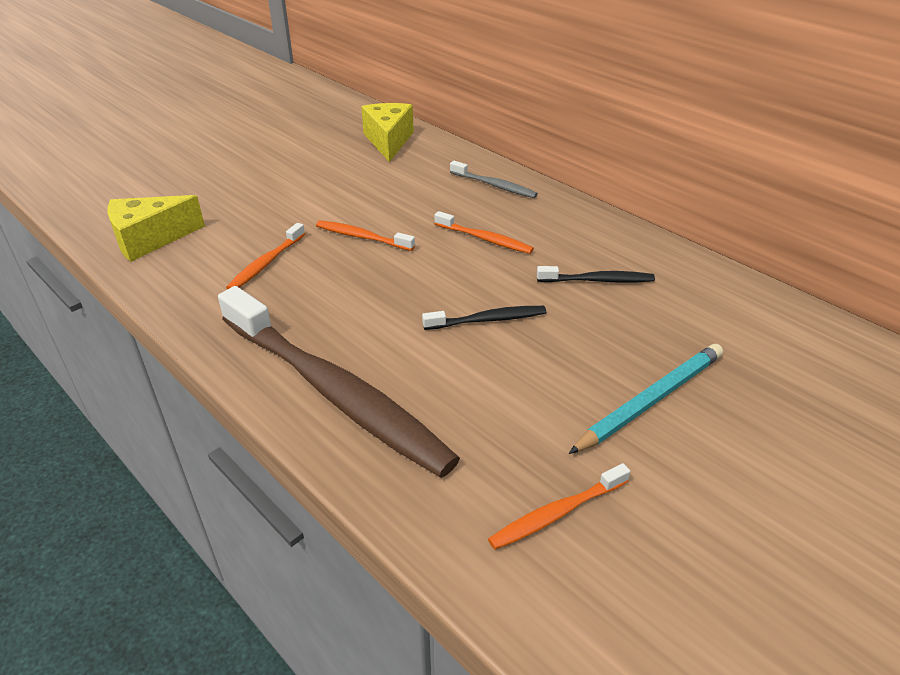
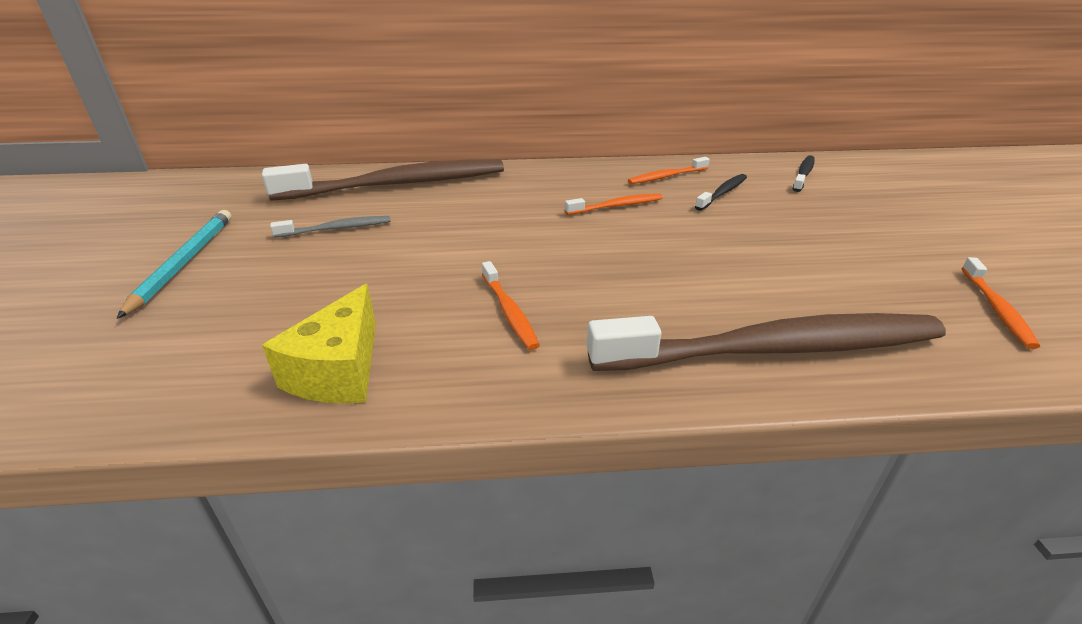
camera: 50 degrees left, 5 degrees down
orange toothbrush [316,220,415,251] -> orange toothbrush moved to [628,157,710,184]
yellow cheese [361,103,414,162] -> brown toothbrush [262,159,504,201]
black toothbrush [422,306,546,330] -> black toothbrush moved to [793,156,814,192]
grey toothbrush [450,161,538,198] -> grey toothbrush moved to [270,216,391,238]
turquoise pencil [569,344,723,454] -> turquoise pencil moved to [116,210,232,319]

